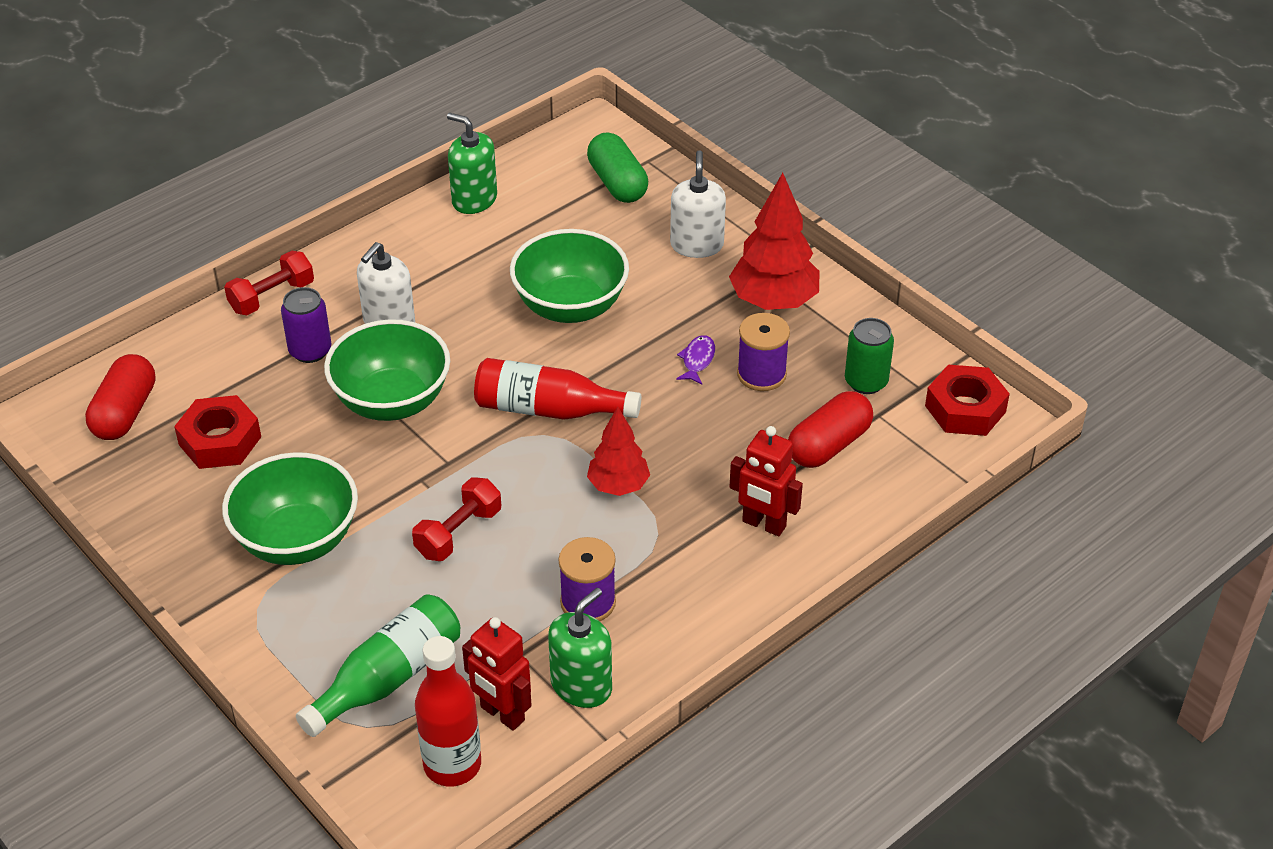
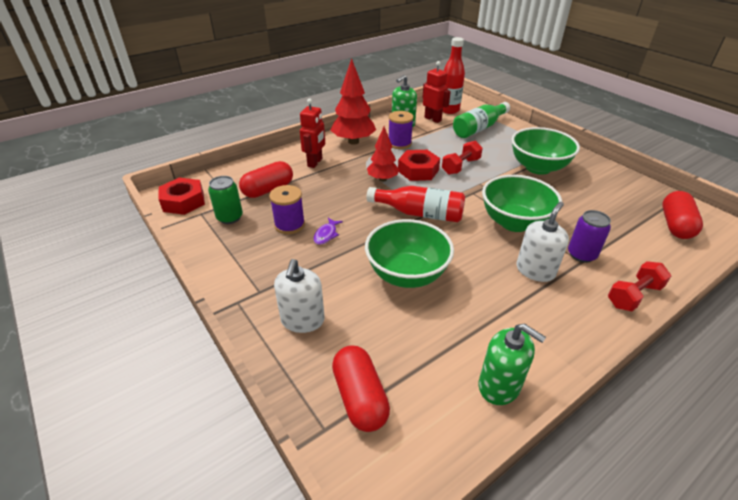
camera: 175 degrees left, 5 degrees down
red nut [174,395,261,469] -> red nut moved to [398,150,440,181]
green capsule [587,132,648,203] -> red capsule [332,345,390,432]
red tree [729,173,820,310] -> red tree moved to [330,58,376,145]
red robot [730,426,803,536] -> red robot turned 75 degrees clockwise [300,98,325,168]

